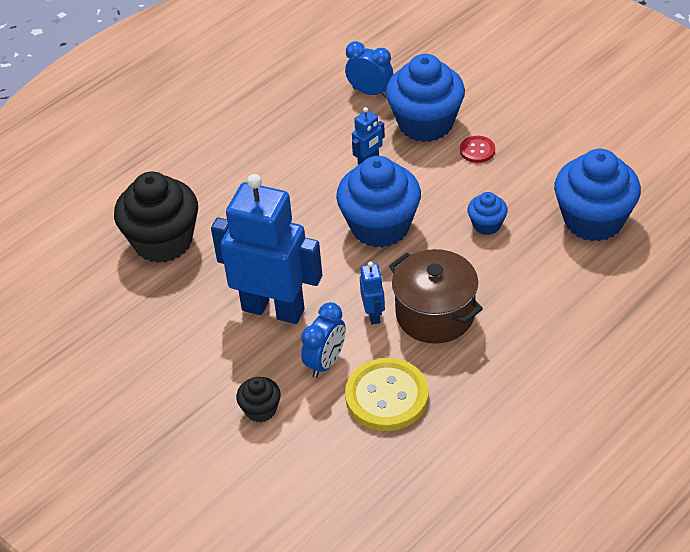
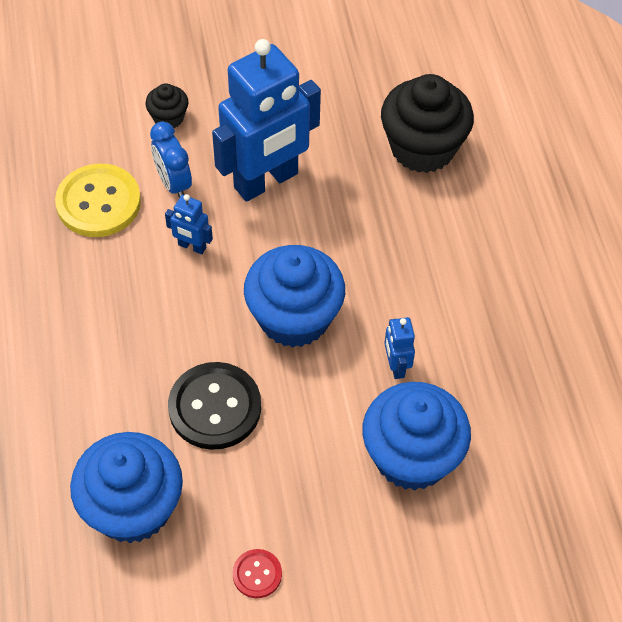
camera: 120 degrees right, 10 degrees up
blue clock [345,41,393,97] -> none
brown pot [389,249,483,344] -> none
red button [460,136,495,163] -> red button moved to [233,549,282,598]
blue cupcake [467,192,508,235] -> black button [168,362,261,450]

